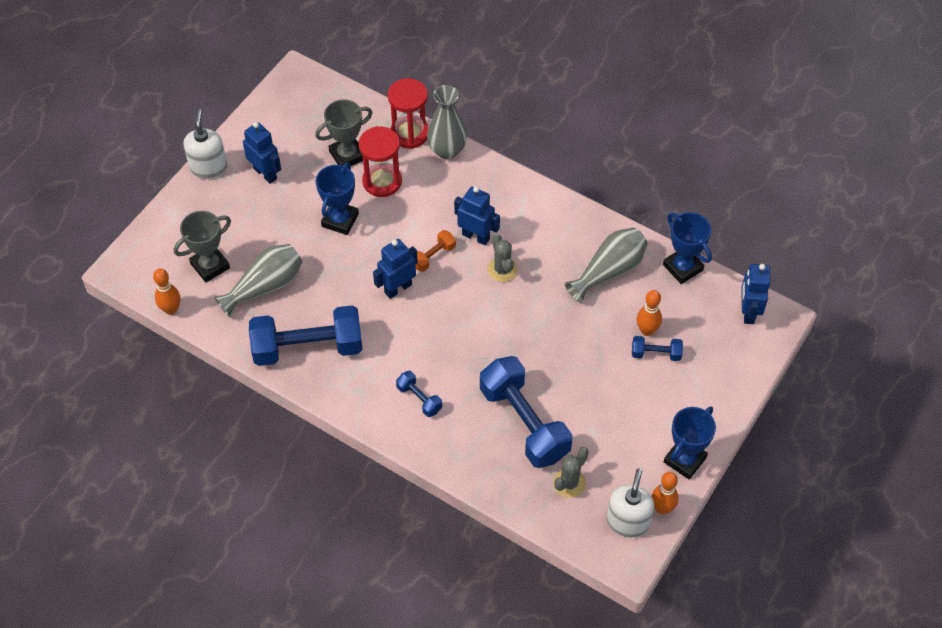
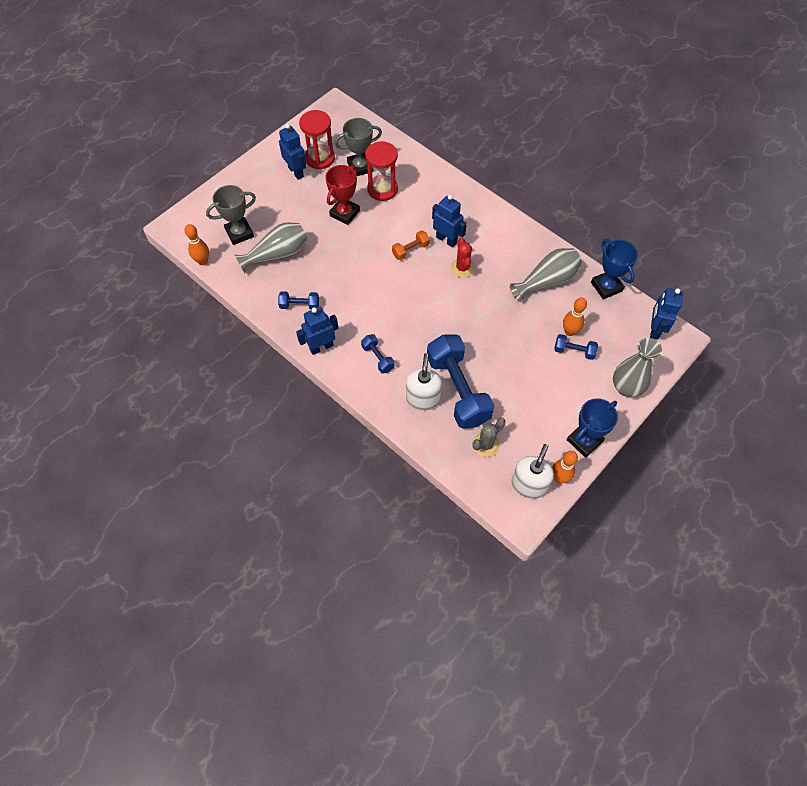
camera: 10 degrees right, 5 degrees up
white soap dispenser [183,109,227,179] -> white soap dispenser moved to [406,353,442,411]
blue dumbbell [249,305,363,366] -> blue dumbbell [278,291,319,310], size x0.45
blue trophy [316,163,359,235] -> red trophy [325,165,360,225]
blue robot [373,239,418,299] -> blue robot moved to [296,307,339,355]
red hourglass [388,78,429,149] -> red hourglass moved to [299,110,335,170]
grey vase [427,85,467,159] -> grey vase moved to [613,338,662,397]
grey cactus [487,234,518,282] -> red cactus [451,238,475,278]

